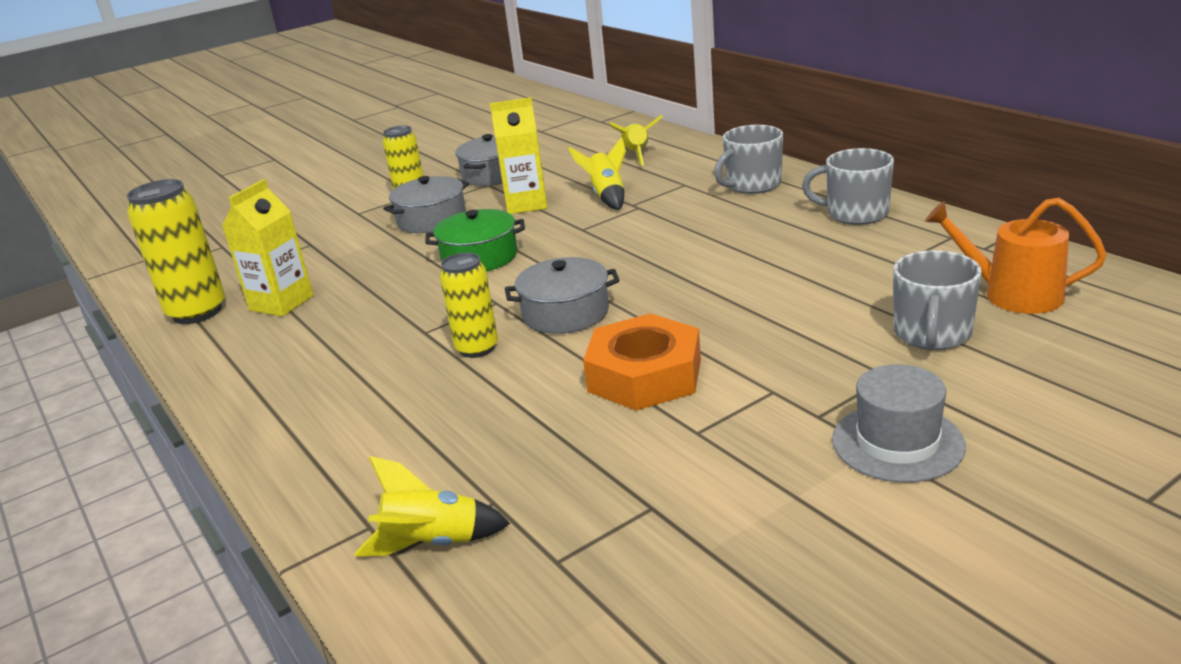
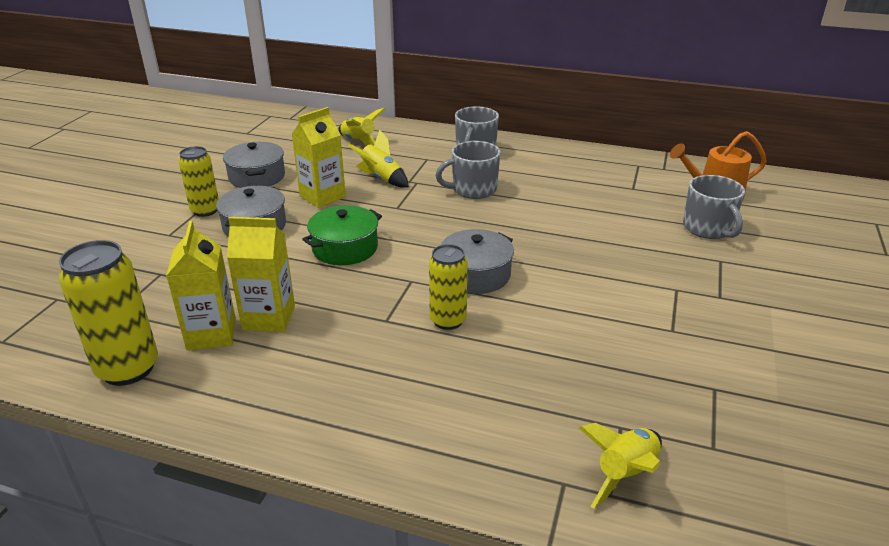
camera: 40 degrees left, 5 degrees up
orange nut [583,313,701,410] -> none
grey mug [802,148,894,225] -> grey mug moved to [435,141,500,199]
grey hat [832,364,966,483] -> none
none -> yellow carton [227,217,295,332]

